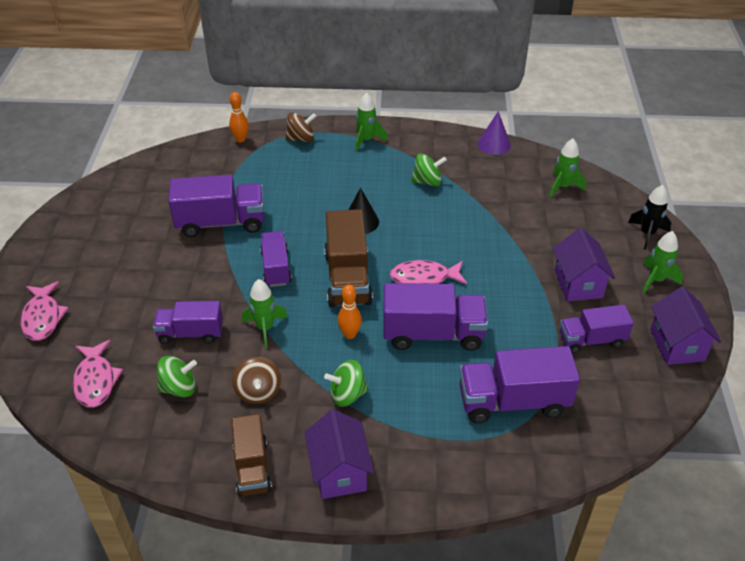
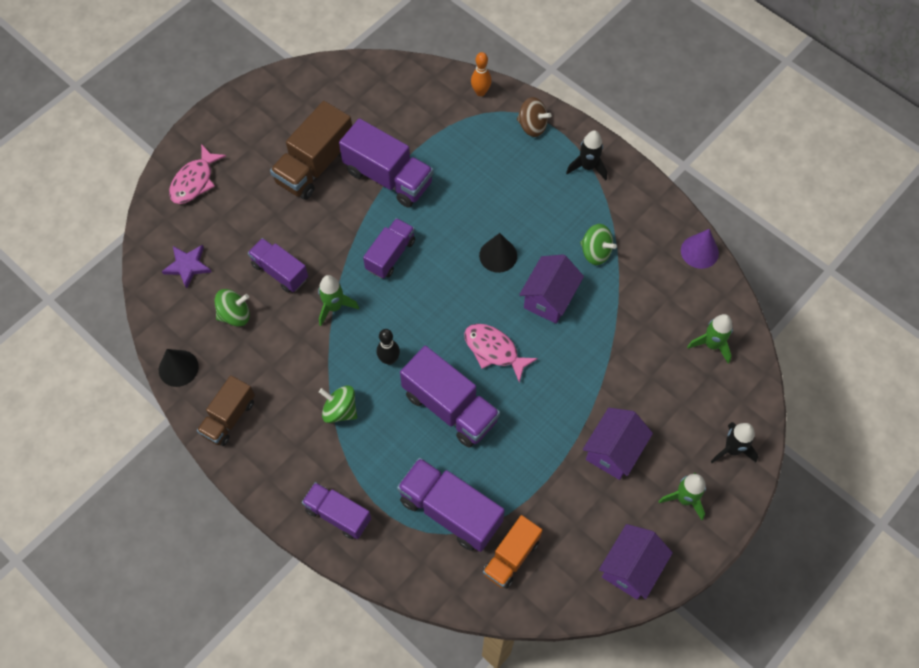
camera: 40 degrees right, 20 degrees up
pink fish [73,340,123,408] -> purple star [162,245,211,289]
green spinning top [157,356,197,397] -> green spinning top turned 45 degrees counterclockwise [215,289,250,326]
brown spinning top [232,357,281,404] -> none
purple house [305,409,374,499] -> purple house moved to [519,254,584,324]
brown truck [324,209,373,307] -> brown truck moved to [270,101,352,200]
orange bowling pin [338,285,362,339] -> black bowling pin [377,329,400,365]
green rocket [355,92,388,152] -> black rocket [566,130,607,181]
purple truck [560,305,634,354] -> purple truck moved to [302,482,371,539]
none -> black cone [159,349,199,387]
none -> orange truck [483,515,542,589]

